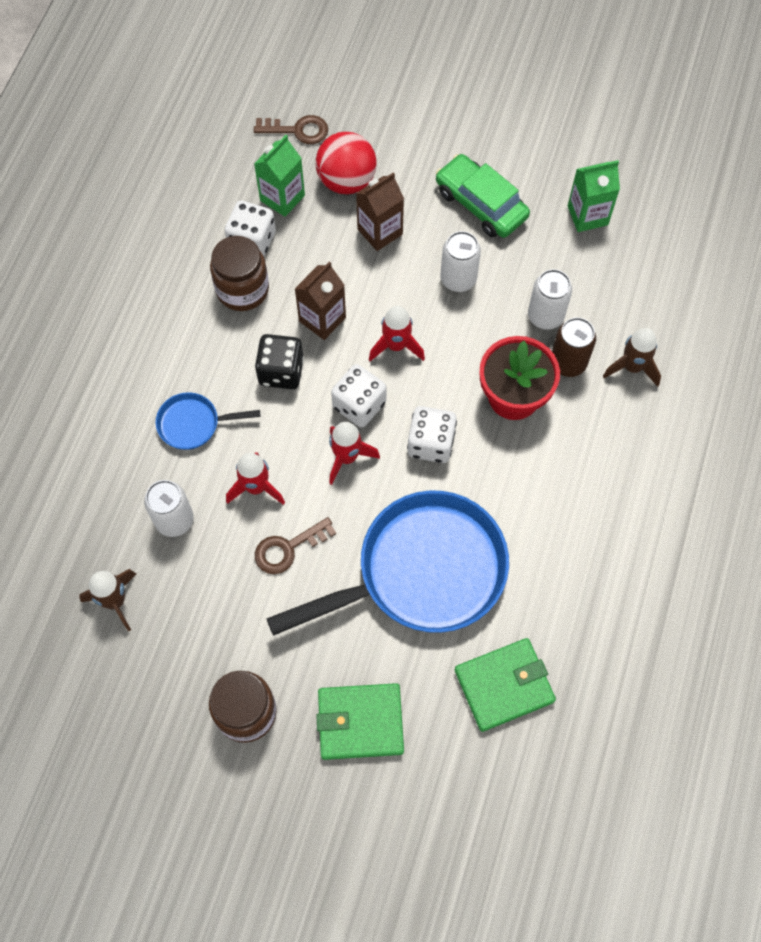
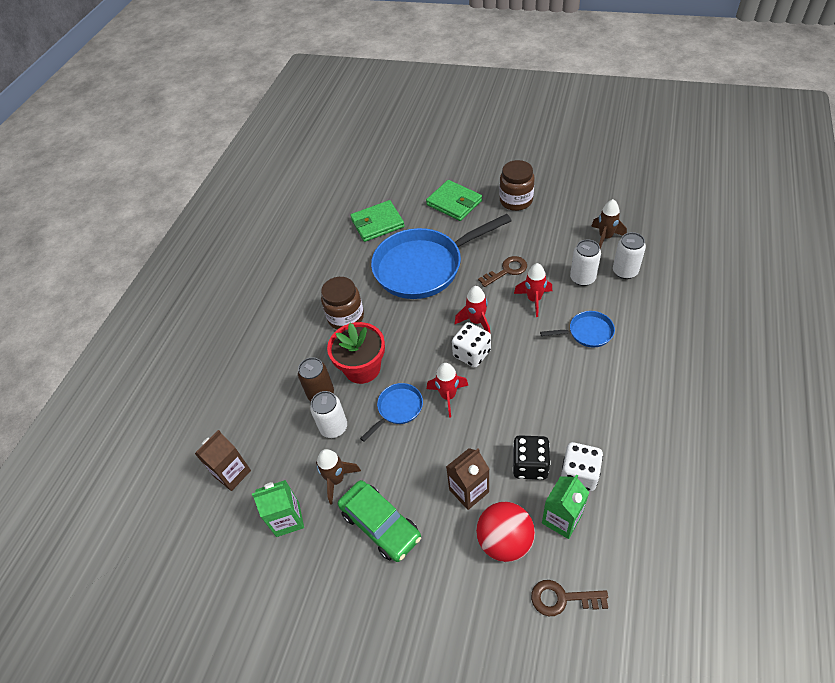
camera: 175 degrees left, 15 degrees down
brown jar [210,236,269,311] -> brown jar moved to [321,277,364,330]
black dice [255,334,304,389] -> black dice moved to [513,435,551,480]
brown carton [295,262,346,340] -> brown carton moved to [195,430,251,491]
green wallet [316,683,404,760] -> green wallet turned 45 degrees clockwise [426,180,482,221]
white dice [407,406,457,463] -> none
white can [440,231,481,292] -> white can moved to [613,232,646,279]
brown rocket [603,328,661,387] -> brown rocket moved to [316,449,361,504]
none -> blue pan [360,383,423,442]

